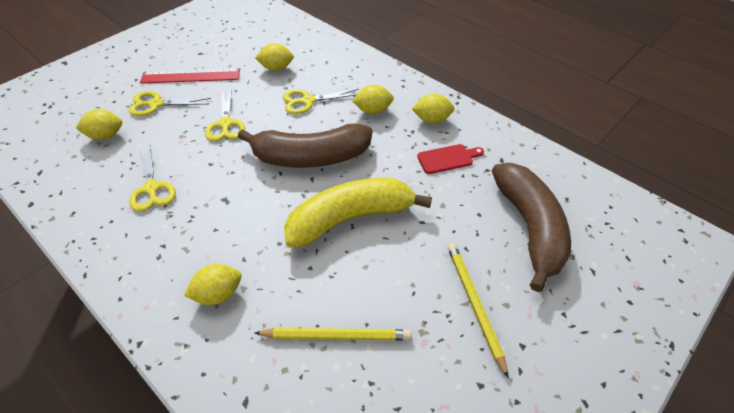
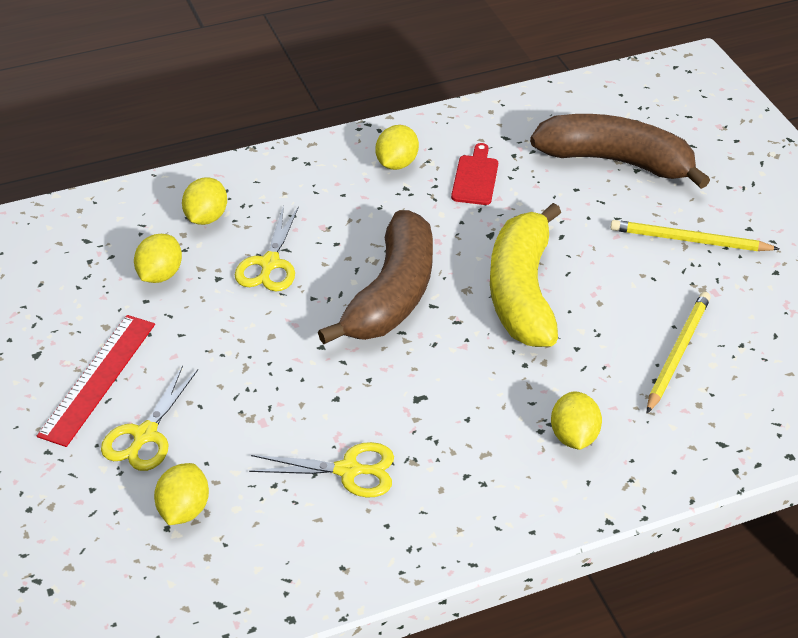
camera: 65 degrees left, 5 degrees down
yellow scissors [205,88,245,142] -> none
yellow lemon [352,85,394,114] -> yellow lemon moved to [182,177,227,225]

